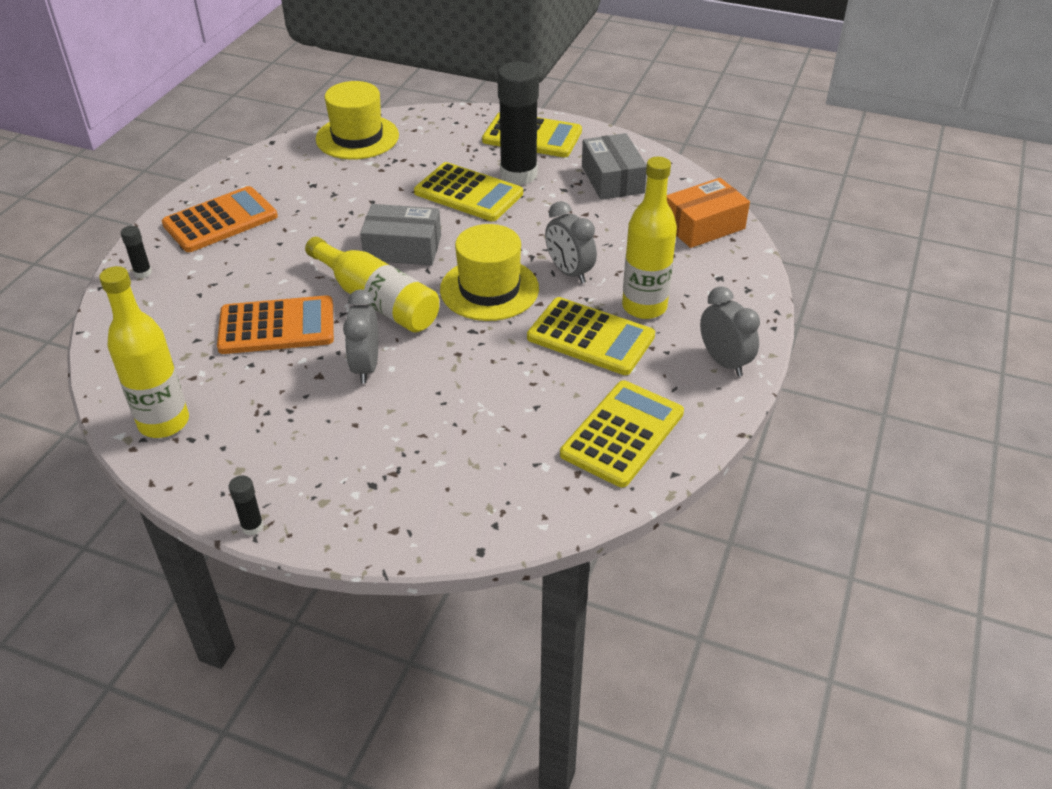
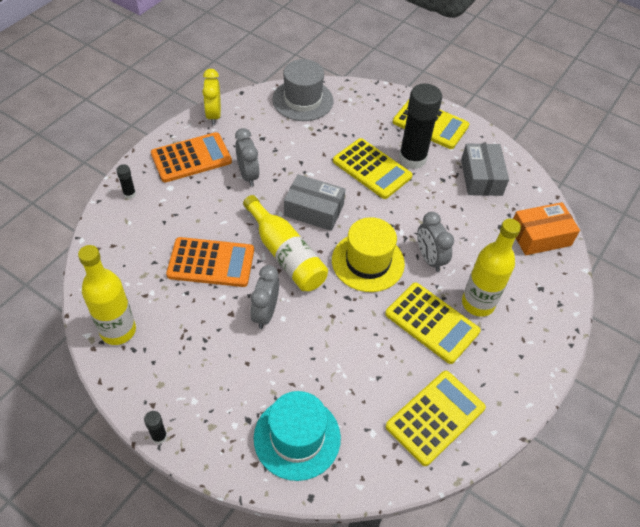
camera: 10 degrees right, 10 degrees up
yellow hat [316,81,399,160] -> grey hat [272,59,333,121]
grey clock [700,286,760,377] -> grey clock moved to [235,128,259,187]
none -> yellow clock [202,69,221,125]
none -> turquoise hat [254,391,341,481]

